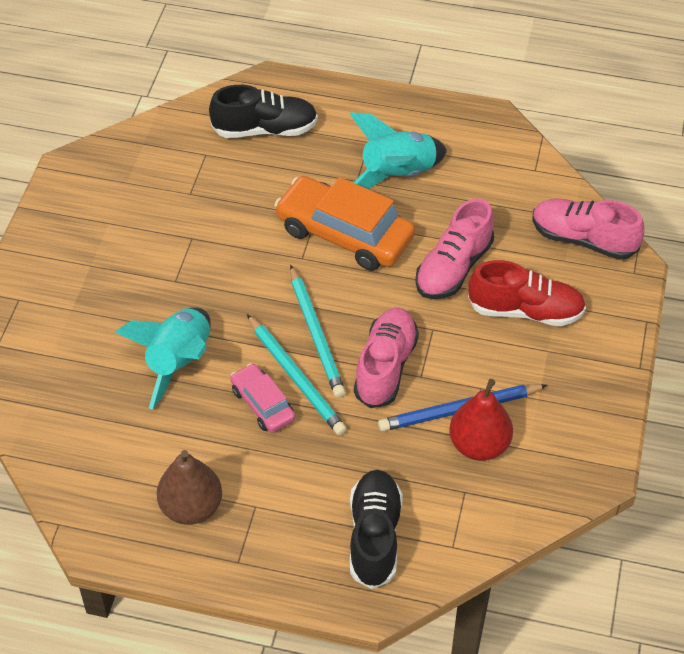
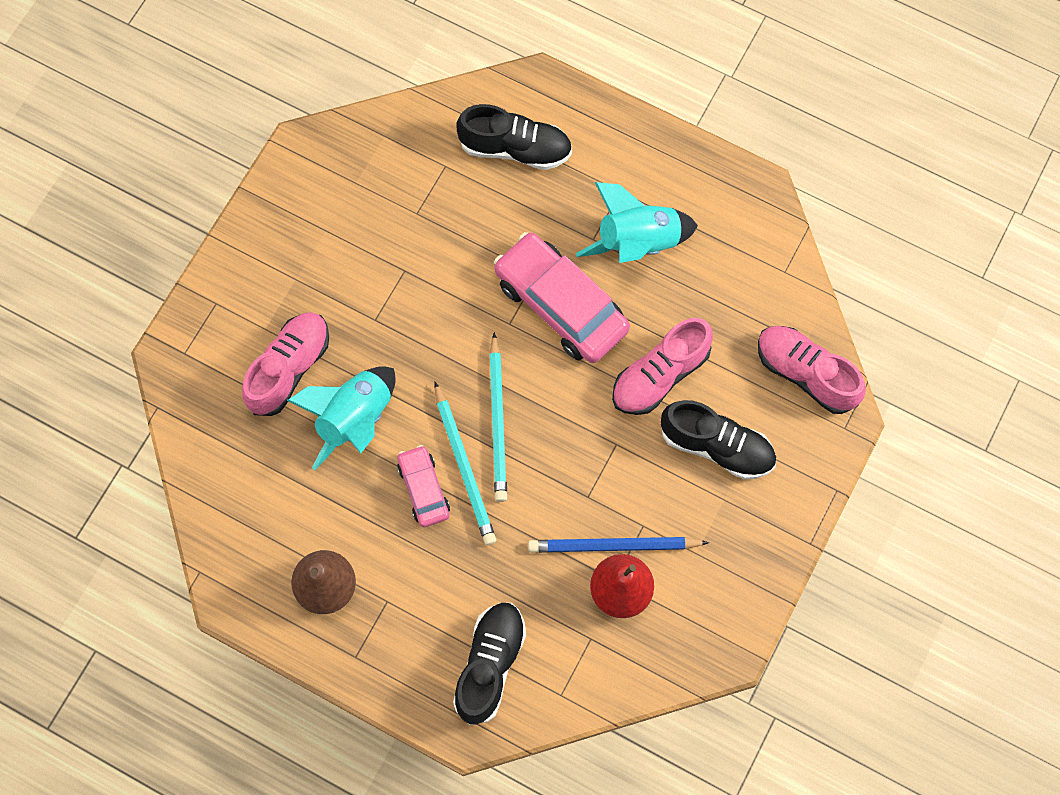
camera: 15 degrees right, 20 degrees up
orange car [274,176,415,271] -> pink car [494,232,630,363]
pink shoe [354,308,419,408] -> pink shoe moved to [242,312,329,416]
red shoe [468,260,586,326] -> black shoe [661,400,776,479]

